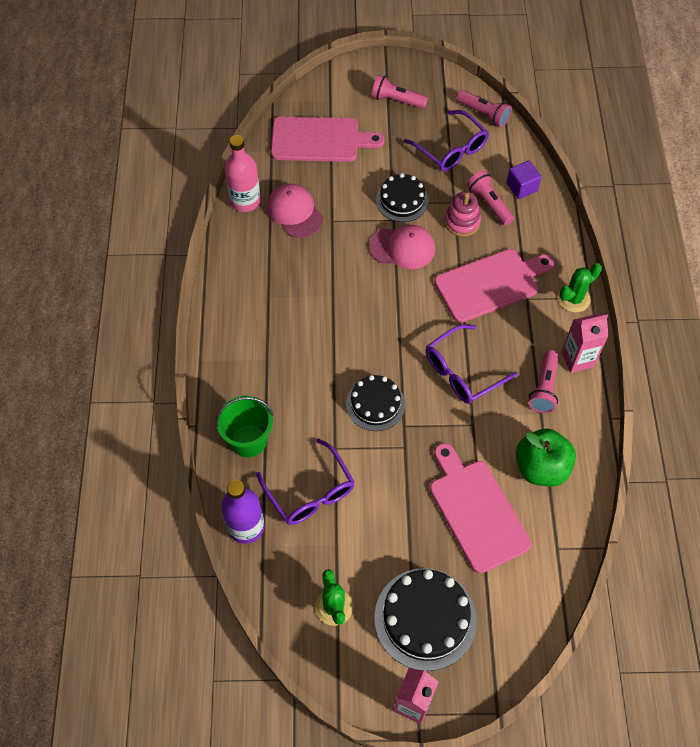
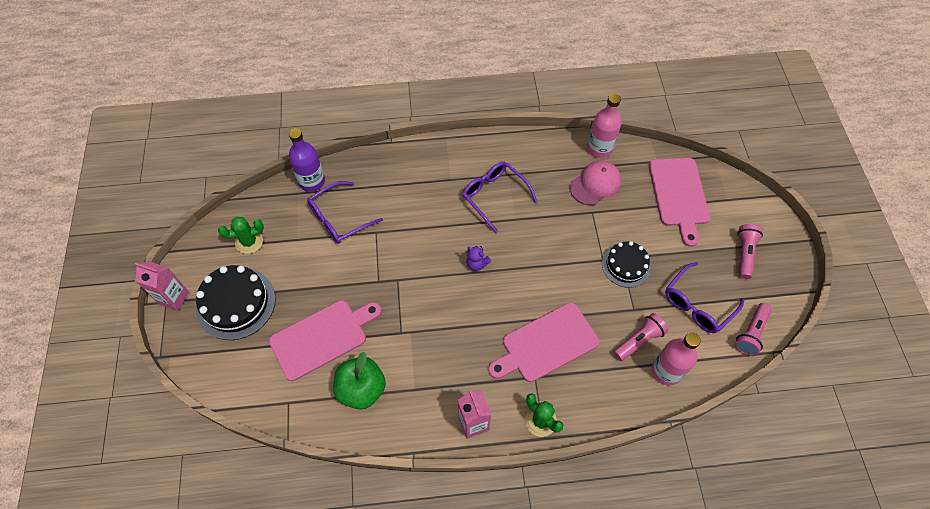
camera: 85 degrees right, 0 degrees up
green bucket [215,396,274,457] -> none
black cake [346,375,405,431] -> none
pink cap [369,225,435,269] -> none
purple glasses [426,324,518,404] -> purple glasses moved to [462,161,538,233]
pink cutting board [434,249,554,323] -> pink cutting board turned 90 degrees clockwise [488,303,599,382]
pink stacking toy [444,192,481,237] -> none
purple cube [507,161,541,199] -> pink bottle [652,332,701,386]
pink flashlight [529,350,559,413] -> none
none -> purple teddy bear [466,246,491,271]

